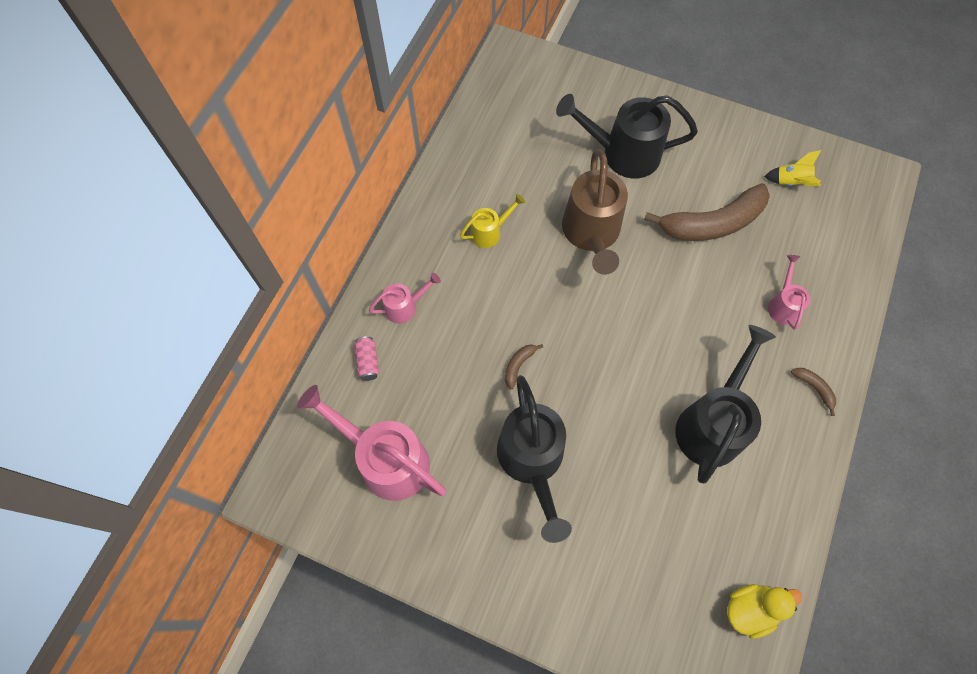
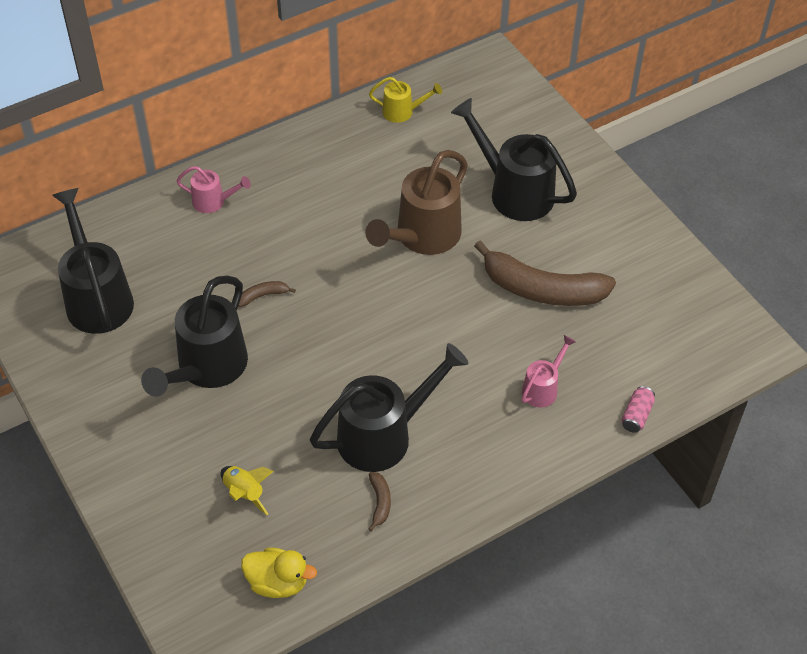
camera: 35 degrees right, 15 degrees down
pink watering can [297,385,447,501] -> black watering can [52,188,134,334]
pink can [354,336,379,381] -> pink can moved to [622,386,655,433]
yellow watering can [460,194,525,248] -> yellow watering can moved to [369,77,442,123]
yellow rocket [764,150,821,186] -> yellow rocket moved to [221,466,274,515]
brown banana [791,368,836,416] -> brown banana moved to [368,472,391,531]

